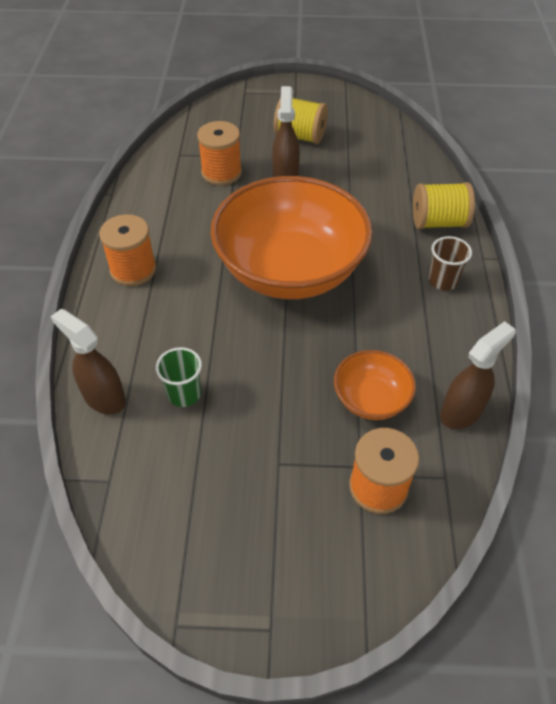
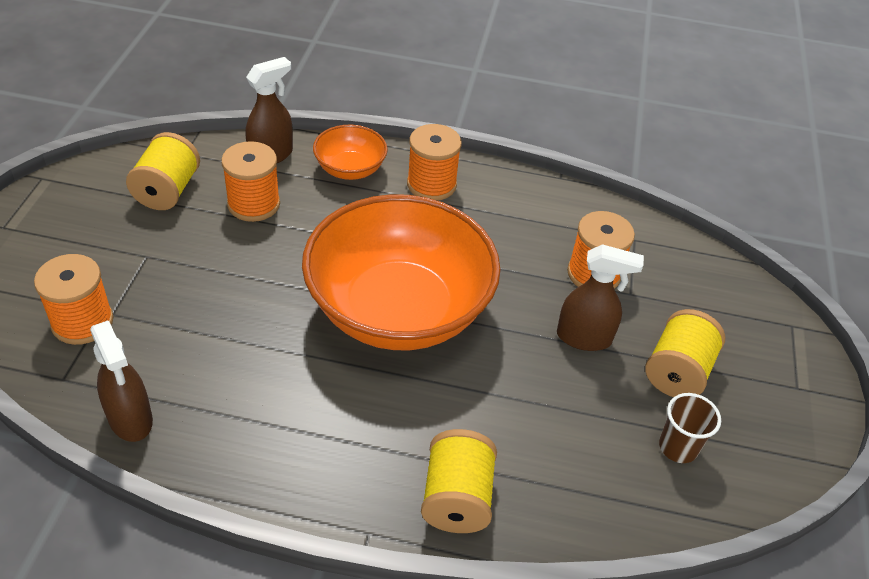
camera: 95 degrees right, 5 degrees down
green cup [156,347,202,407] -> orange spool [221,141,280,222]
orange bowl [334,350,416,420] -> orange bowl moved to [313,125,388,180]
brown cup [429,236,472,290] -> brown cup moved to [659,393,721,463]
none -> yellow spool [126,132,200,210]

